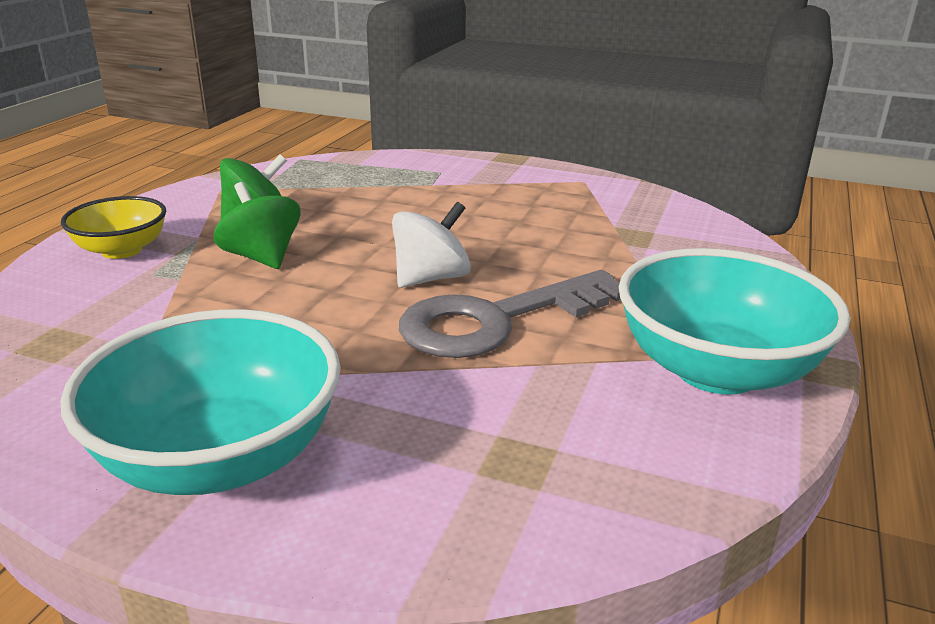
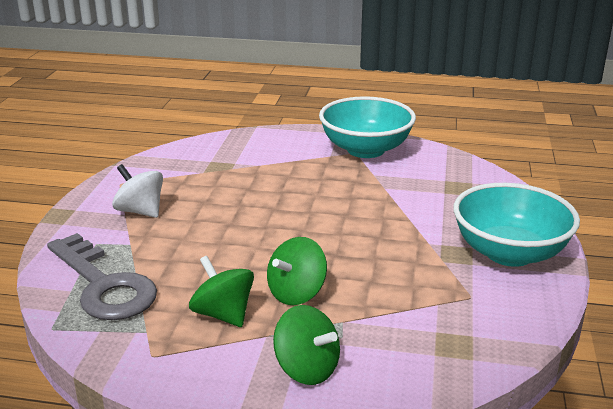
camera: 100 degrees left, 0 degrees up
yellow bowl [61,196,166,259] -> green spinning top [273,305,340,385]
white spinning top [392,202,471,288] -> white spinning top moved to [112,164,163,218]
grey key [399,270,621,358] -> grey key moved to [47,233,157,320]

